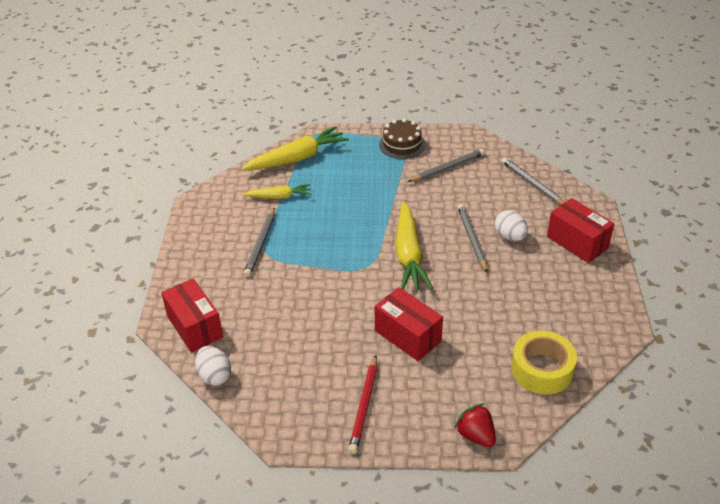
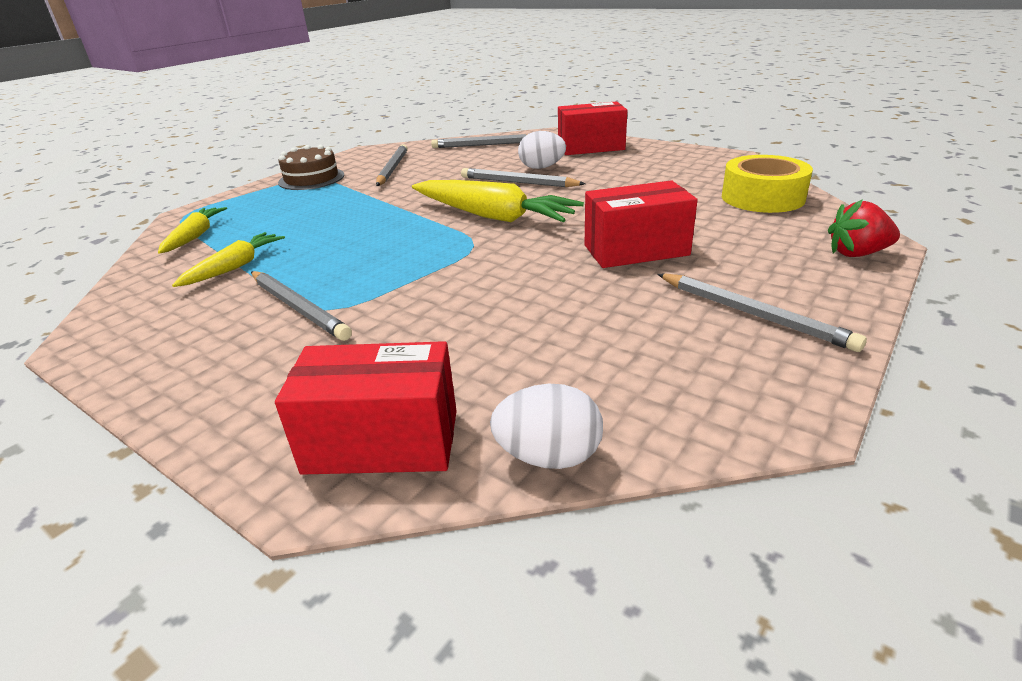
camera: 55 degrees left, 10 degrees down
yellow carrot [241,126,349,171] -> yellow carrot [158,207,227,254], size x0.58
red pencil [348,355,377,454] -> grey pencil [657,274,867,352]

